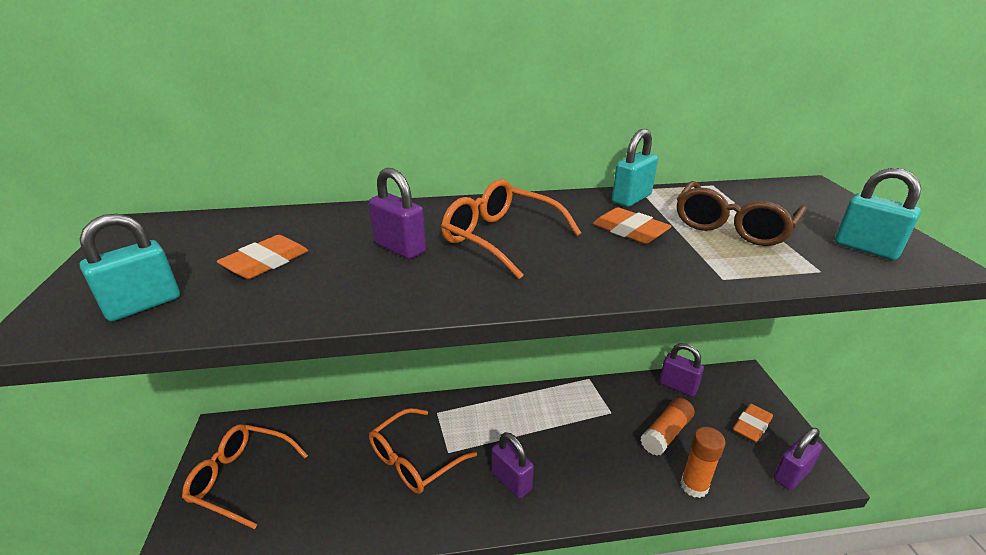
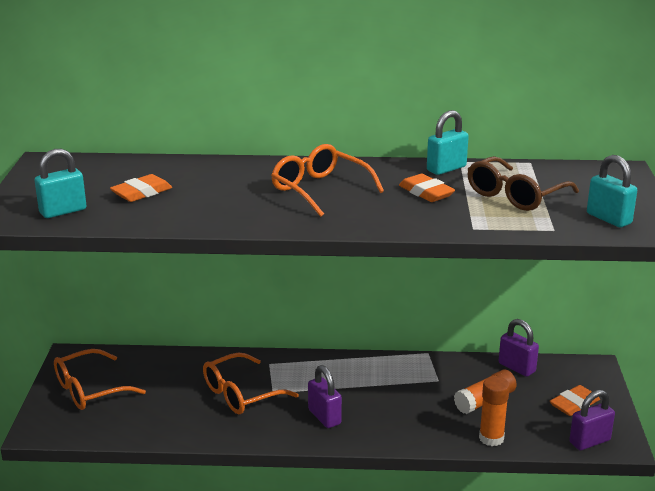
camera: 10 degrees right, 5 degrees down
orange glasses [182,424,308,529] -> orange glasses turned 60 degrees counterclockwise [54,349,146,410]
purple padlock [369,168,426,259] -> none

